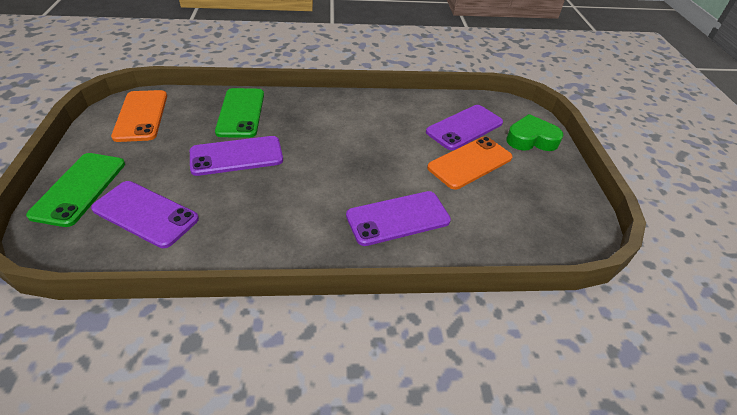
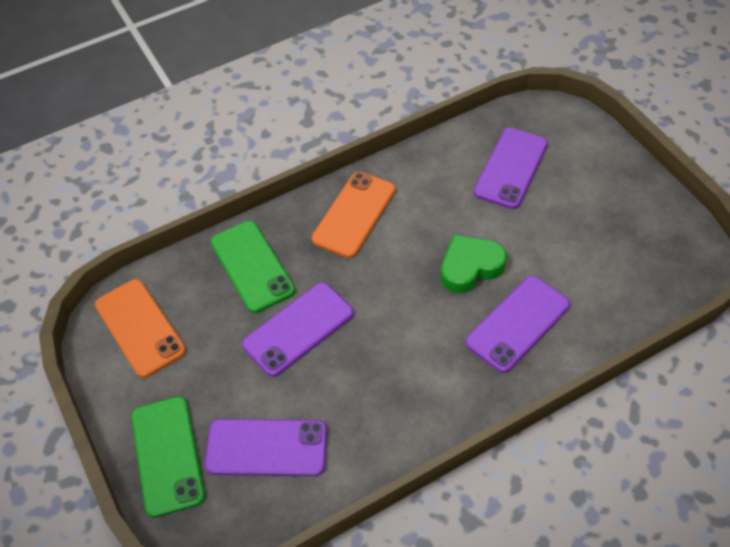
camera: 20 degrees left, 10 degrees up
orange phone [427,136,513,190] -> orange phone moved to [312,172,396,258]
green heart [506,114,564,151] -> green heart moved to [441,235,506,293]

